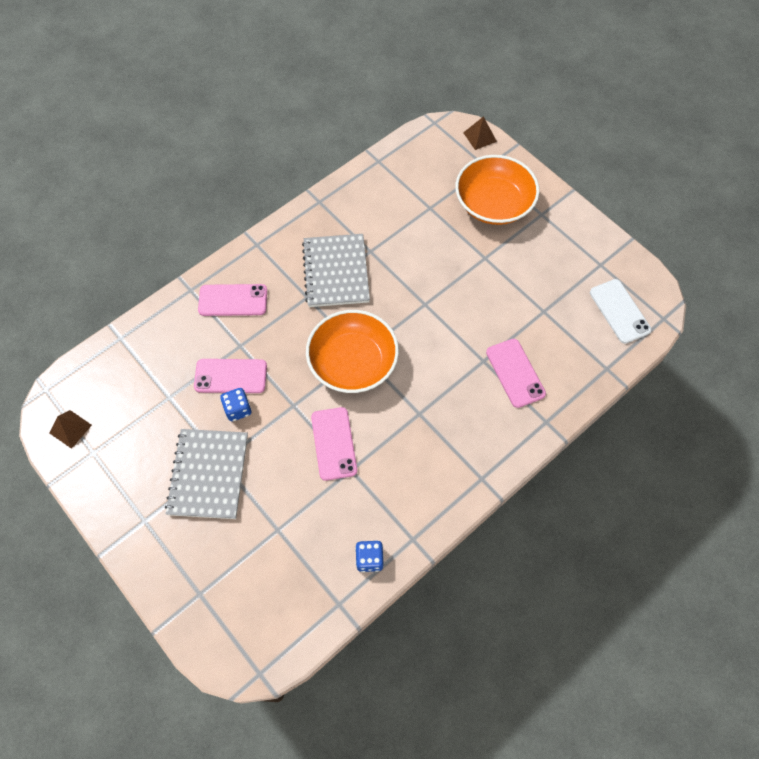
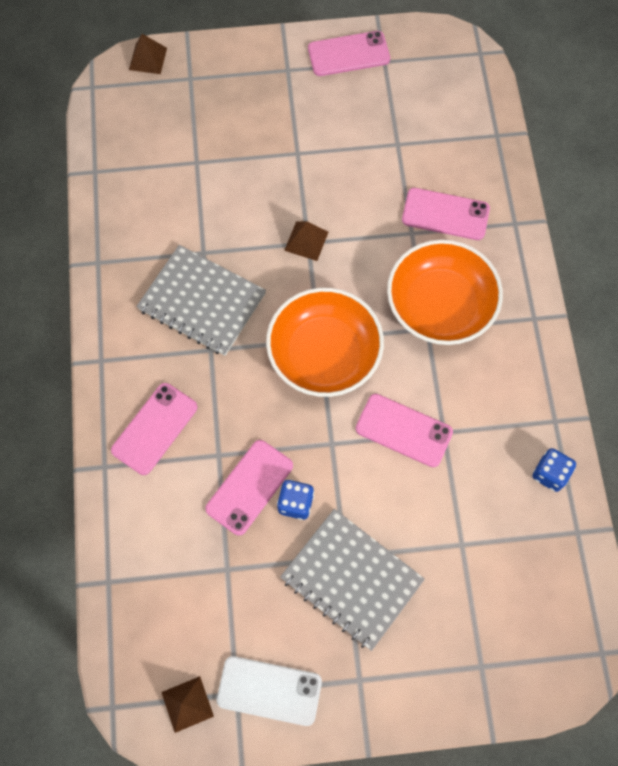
camera: 55 degrees left, 5 degrees up
orange bowl [455,155,539,225] -> orange bowl moved to [387,240,503,345]
white phone [590,279,651,344] -> white phone moved to [217,656,322,726]
none -> brown pyramid [284,221,328,261]
none -> pink phone [308,31,390,76]

